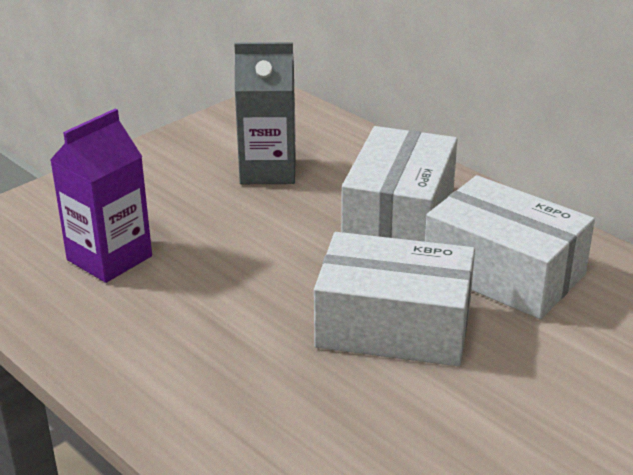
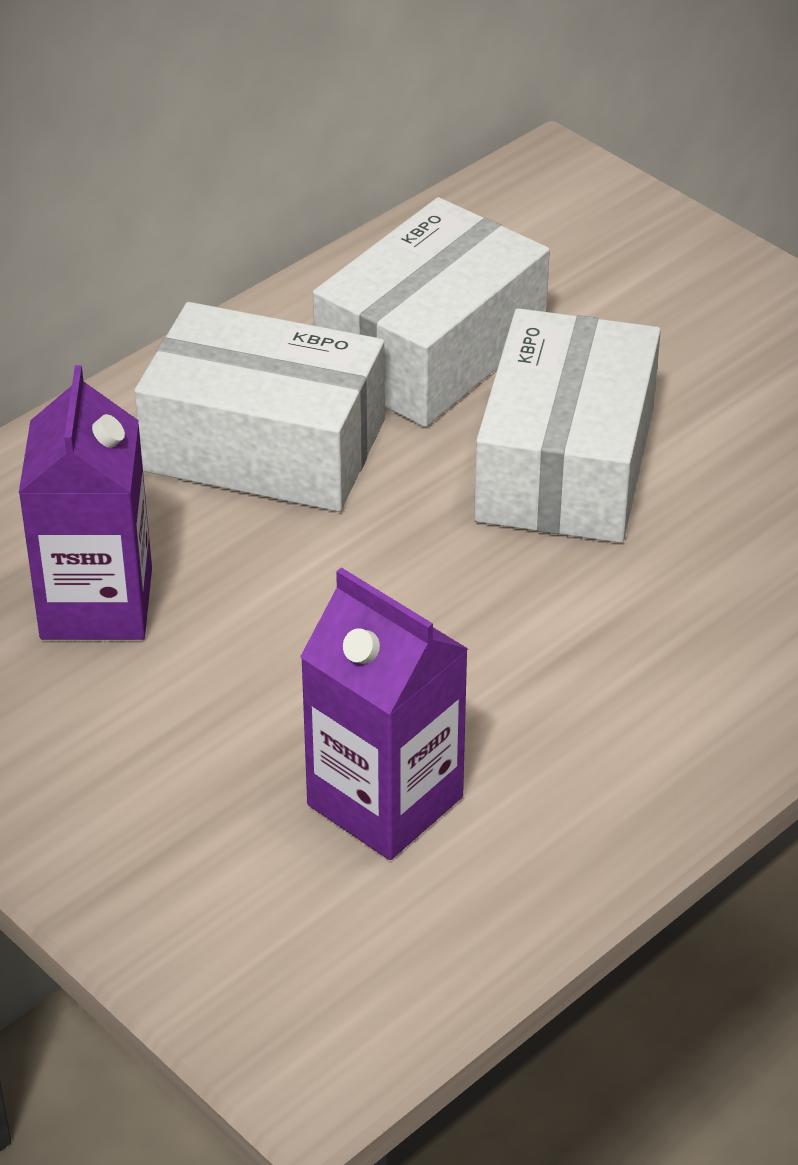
camera: 90 degrees left, 10 degrees up
grey carton [234,42,296,184] -> purple carton [19,365,152,640]

